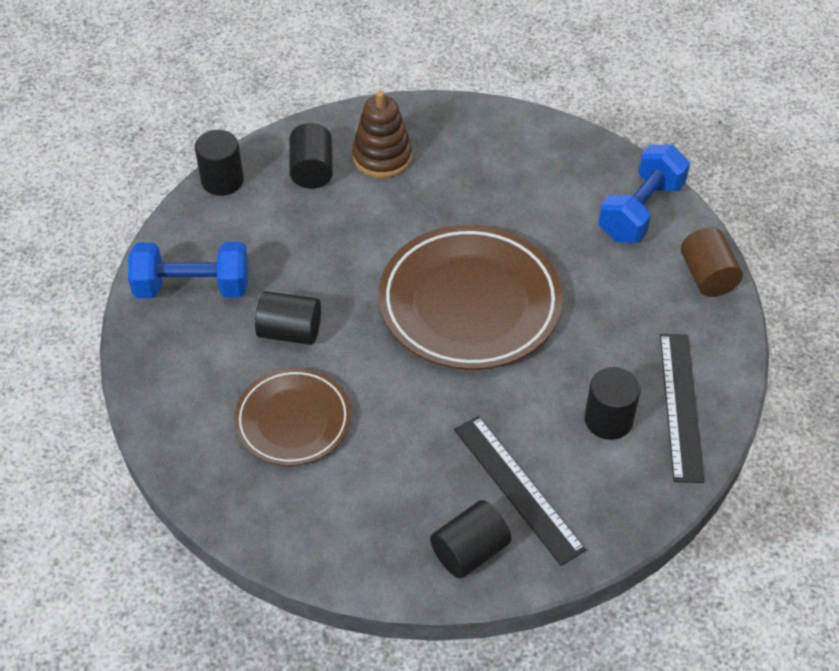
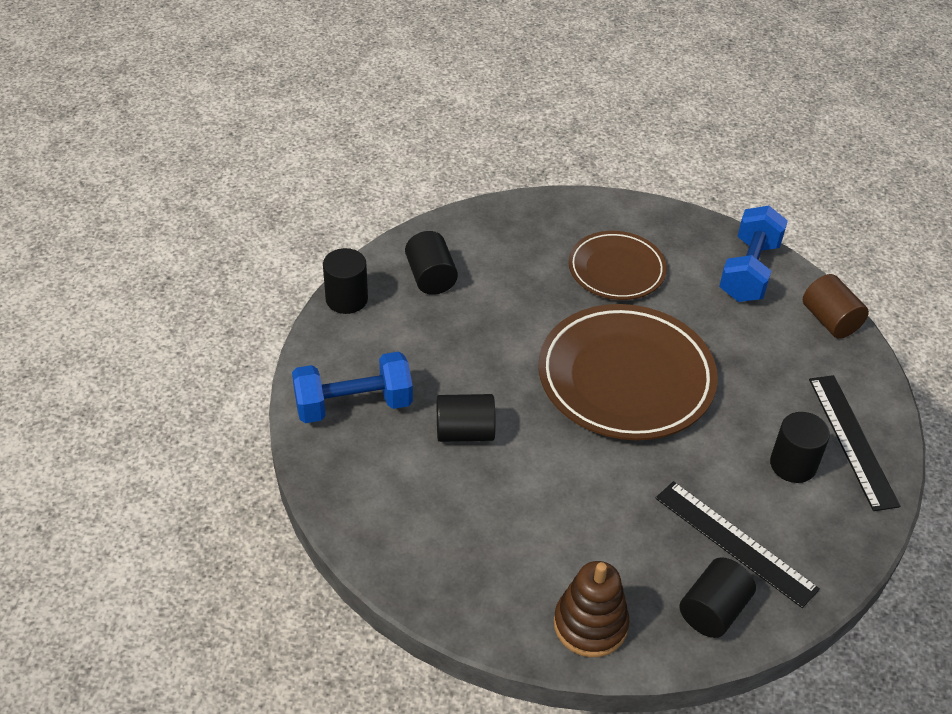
camera: 15 degrees left, 5 degrees down
brown plate [234,368,351,466] -> brown plate moved to [569,231,667,300]
brown stacking toy [352,90,412,178] -> brown stacking toy moved to [554,561,630,657]

